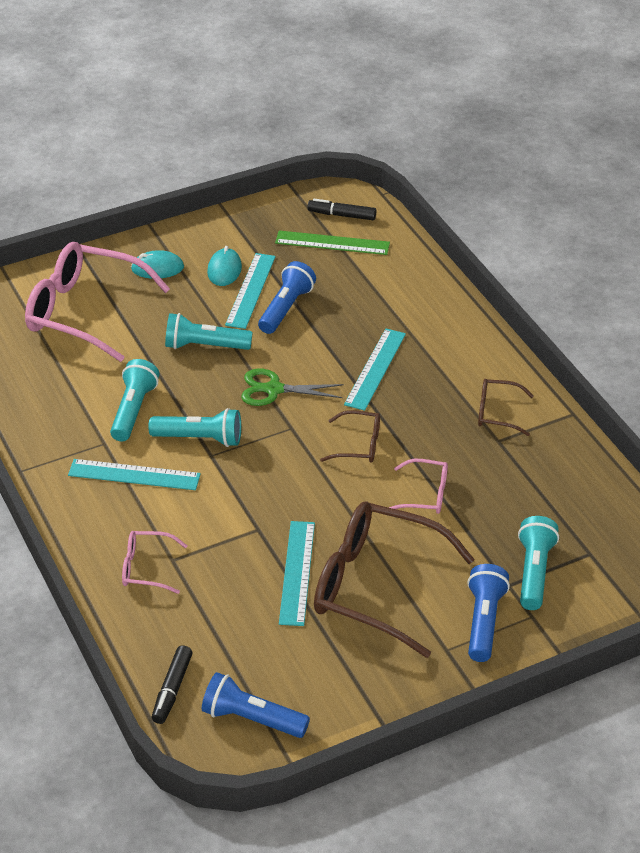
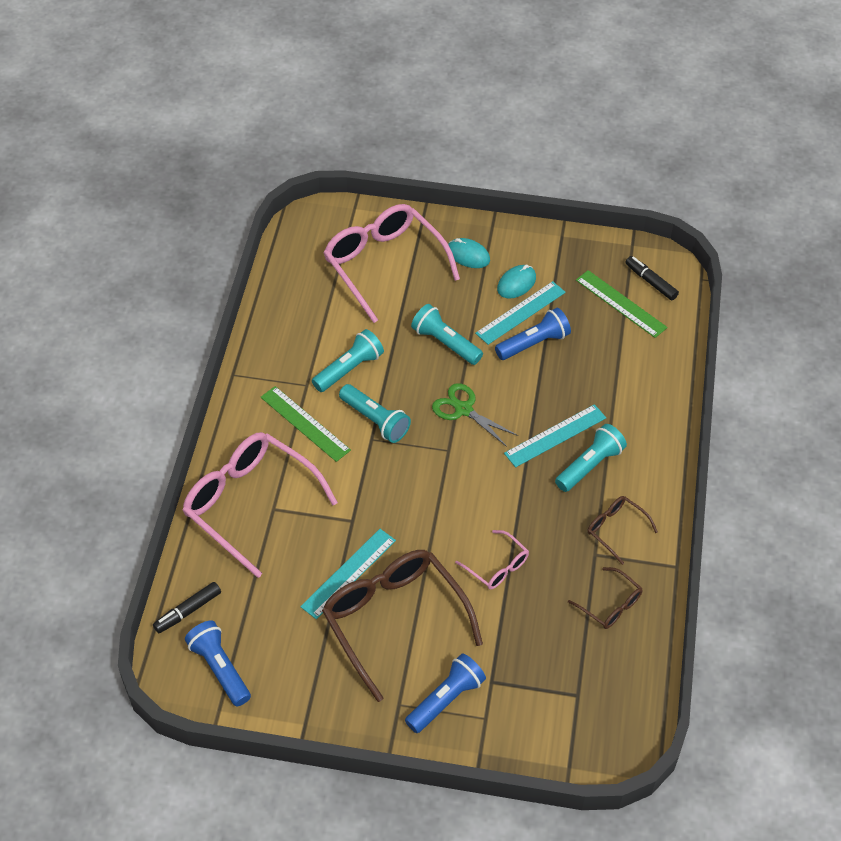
camera: 35 degrees right, 10 degrees up
turquoise ruler [68,459,201,490] -> green ruler [261,386,351,462]
pink glasses [122,531,188,594] -> pink glasses [182,432,338,578], size x2.13
brown glasses [320,410,380,462] -> brown glasses moved to [568,567,643,629]
turquoise flashlight [518,516,559,610] -> turquoise flashlight moved to [555,424,627,492]

